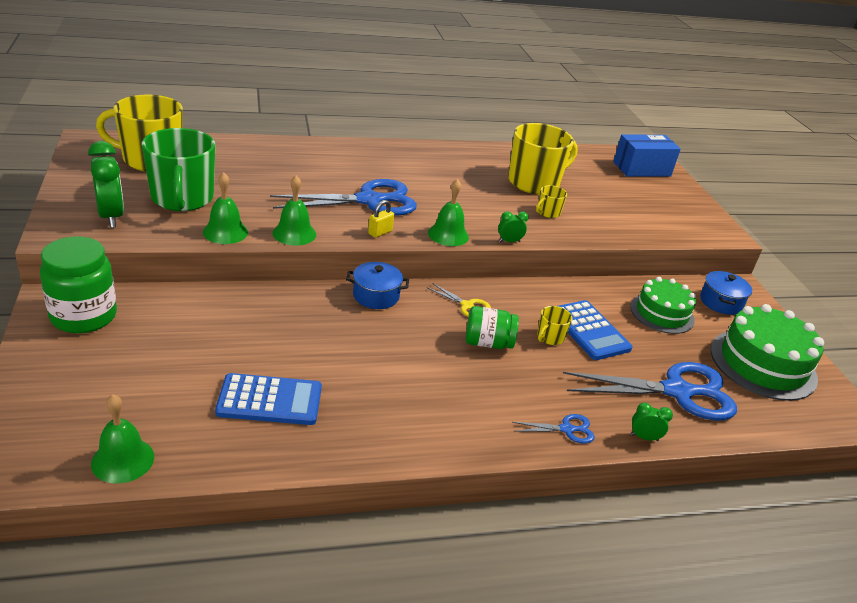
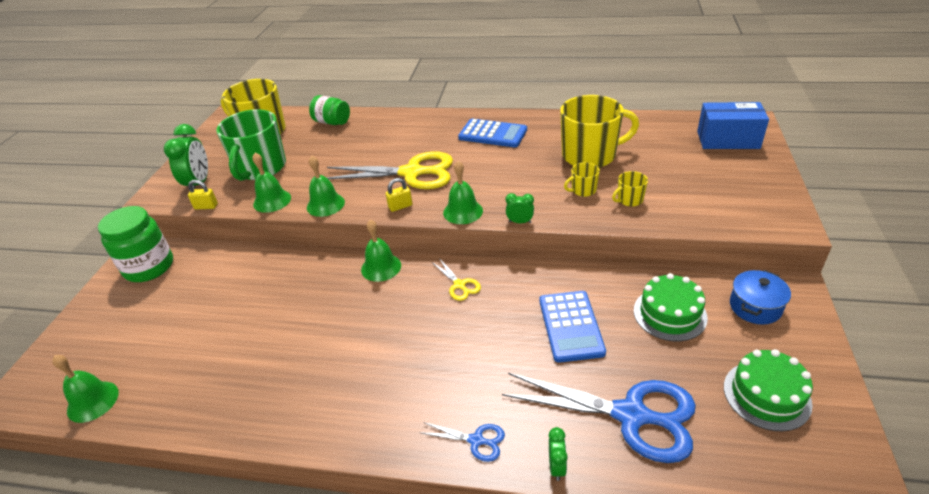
camera: 30 degrees right, 5 degrees up
blue calculator [215,373,322,425] -> blue calculator moved to [458,119,527,147]
blue scissors [270,179,417,216] -> yellow scissors [327,151,453,189]
blue pot [346,262,409,309] -> green bell [361,220,401,282]
green jar [465,306,519,349] -> green jar moved to [309,95,350,125]
yellow mug [537,306,572,345] -> yellow mug moved to [612,171,648,207]
green clock [631,403,673,441] -> green clock turned 60 degrees clockwise [549,427,568,481]
green cake [711,304,824,401] -> green cake [724,349,813,432], size x0.65
none -> yellow padlock [188,180,218,209]

